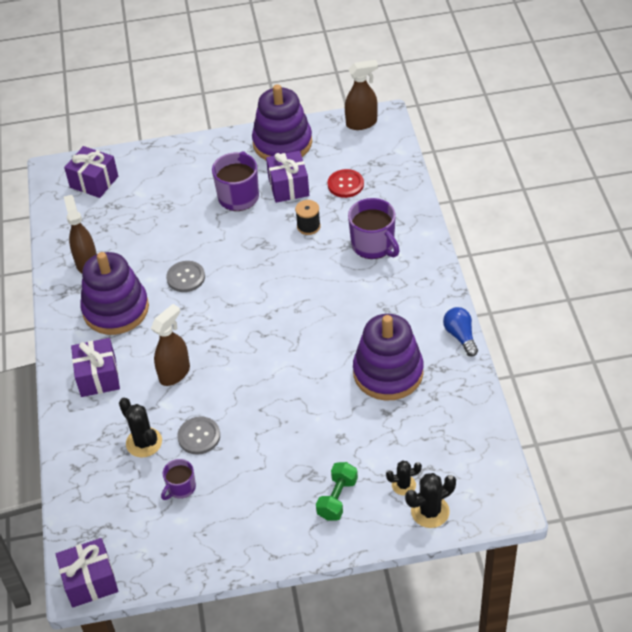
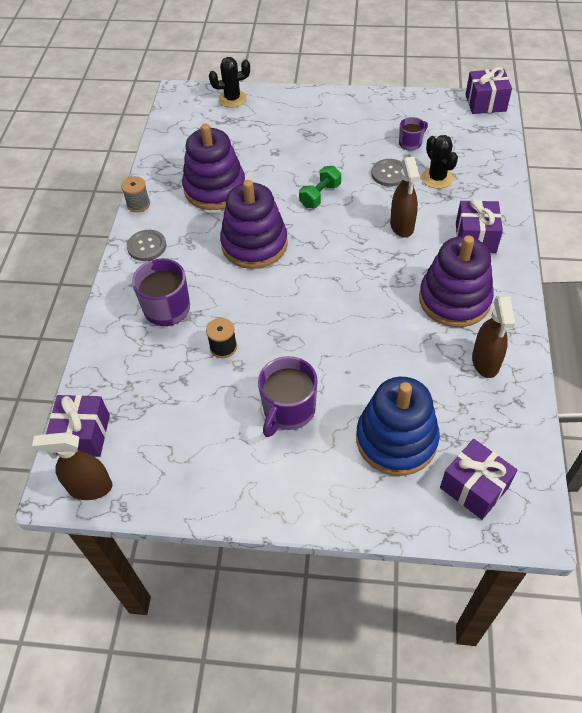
camera: 165 degrees left, 5 degrees up
brown spray bottle [151,304,190,386] -> brown spray bottle turned 60 degrees counterclockwise [390,157,420,237]
grey button [166,261,205,292] -> grey button moved to [127,230,166,261]
purple stacking toy [252,84,312,160] -> purple stacking toy moved to [220,180,288,269]
purple gift [266,151,309,203] -> purple gift moved to [46,395,110,457]
green dumbbell [316,462,358,521] -> green dumbbell moved to [299,166,341,208]
red button [327,169,364,198] -> none
black cactus [386,461,422,495] -> none
blue light bulb [443,307,478,356] -> grey spool [121,176,150,212]
none -> blue stacking toy [356,377,440,476]

